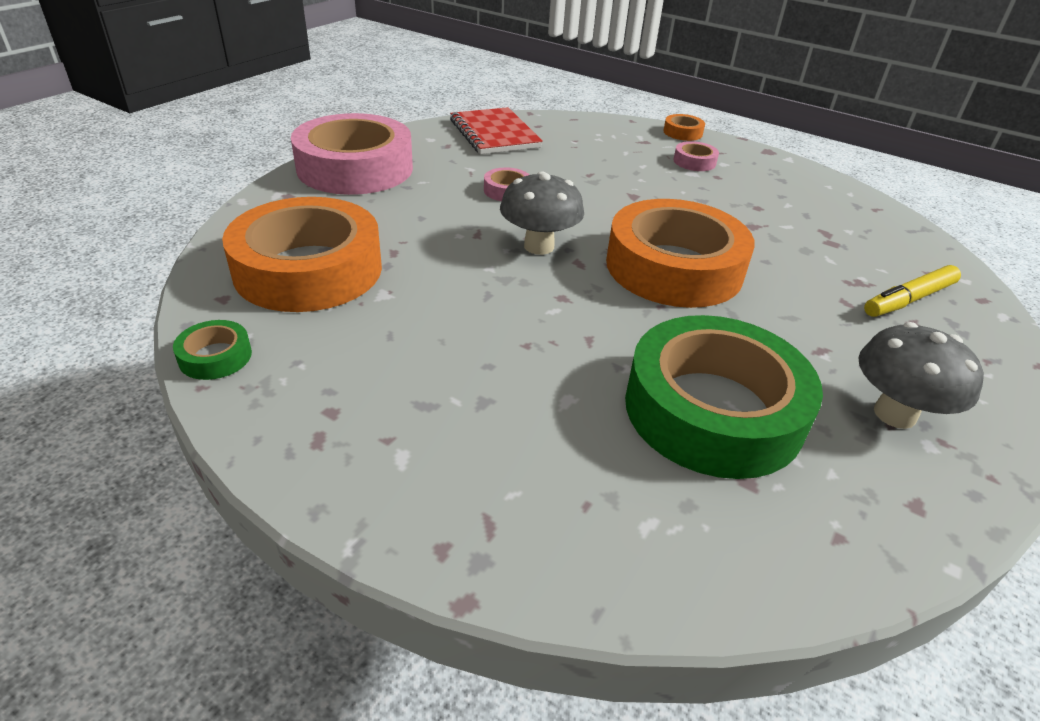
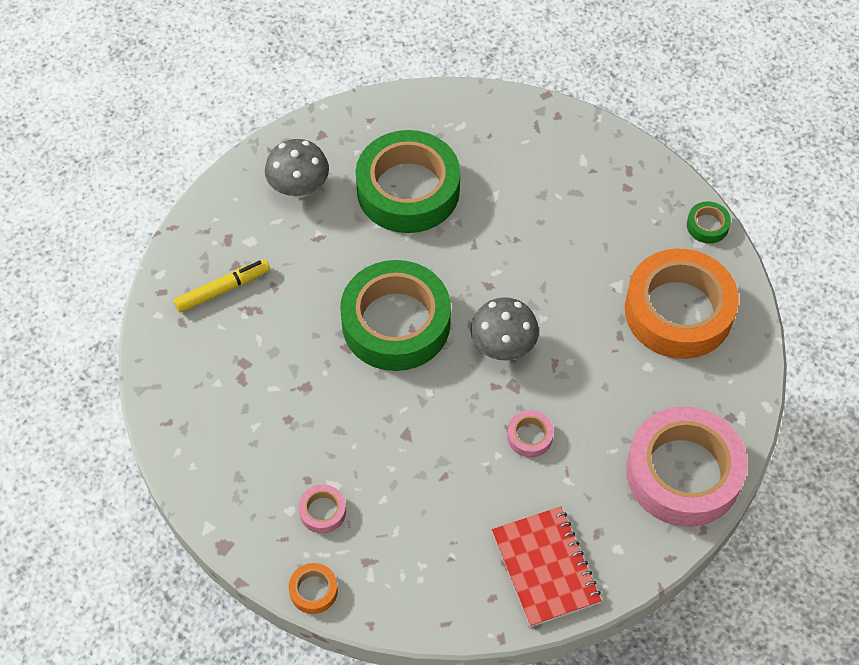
camera: 175 degrees left, 20 degrees up
orange tape [606,199,755,308] -> green tape [340,260,451,371]

